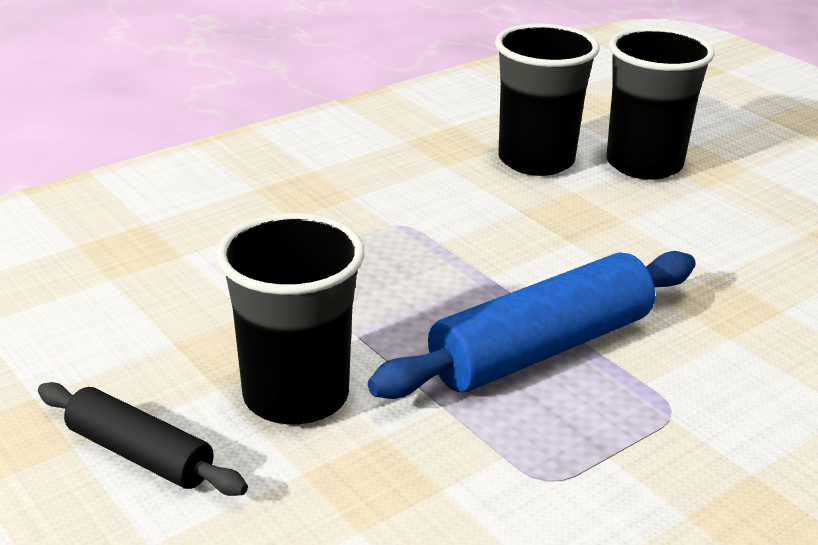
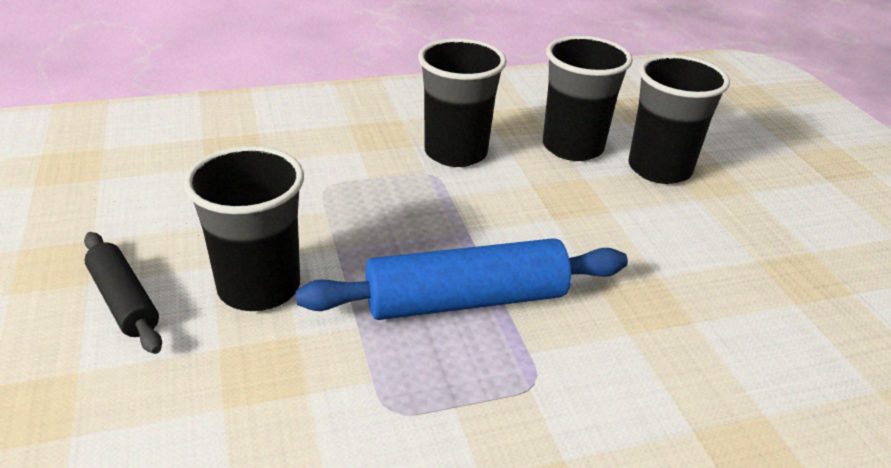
camera: 20 degrees right, 5 degrees up
none -> black cup [418,38,507,167]

